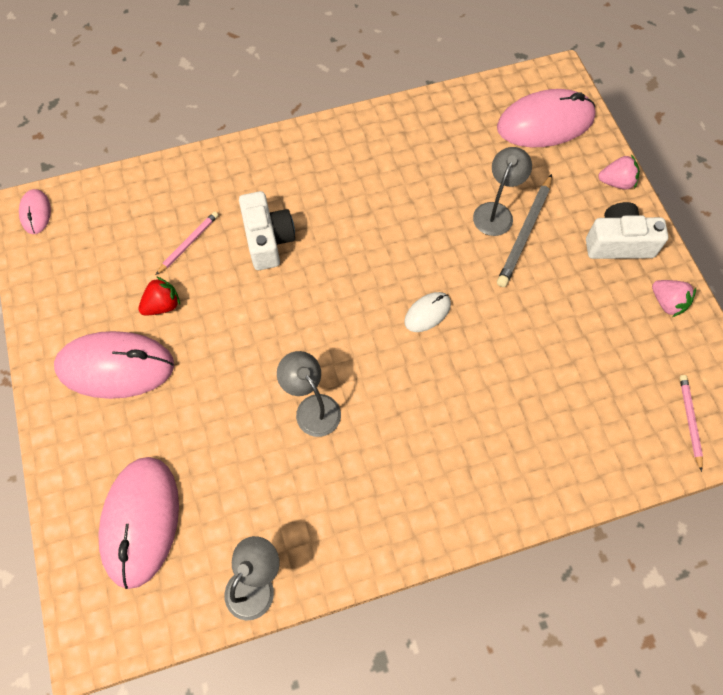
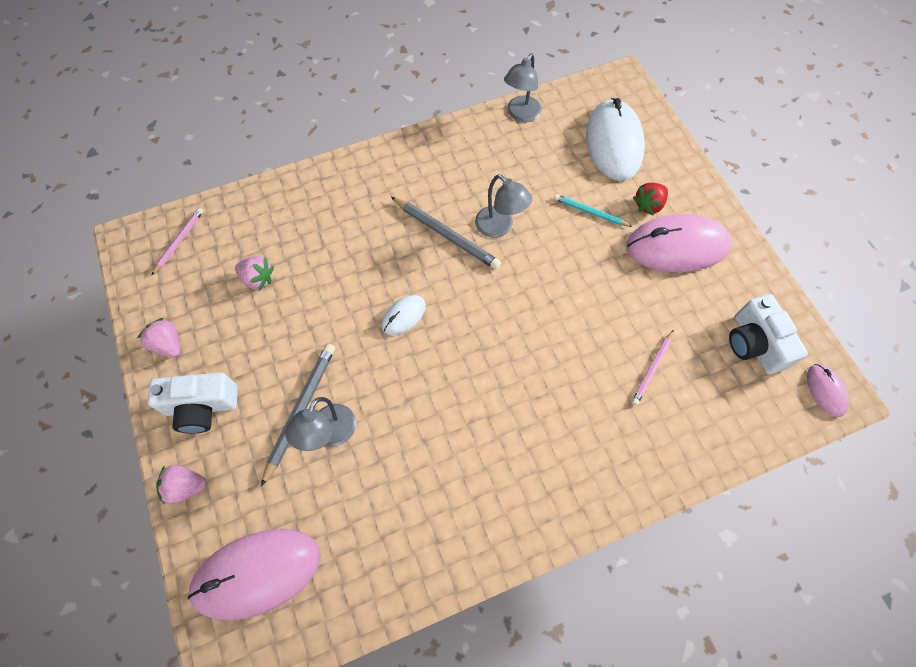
camera: 175 degrees right, 0 degrees up
pink mouse [98,457,179,589] -> white mouse [586,98,645,181]
red strawberry [138,276,180,316] -> red strawberry moved to [633,183,668,216]
white camera [239,191,295,270] -> white camera moved to [729,294,808,374]
pink pencil [680,375,703,472] -> pink pencil turned 150 degrees counterclockwise [151,208,203,276]
none -> pink strawberry [235,256,274,291]
none -> grey pencil [391,197,501,270]
none -> turquoise pencil [554,194,633,227]

